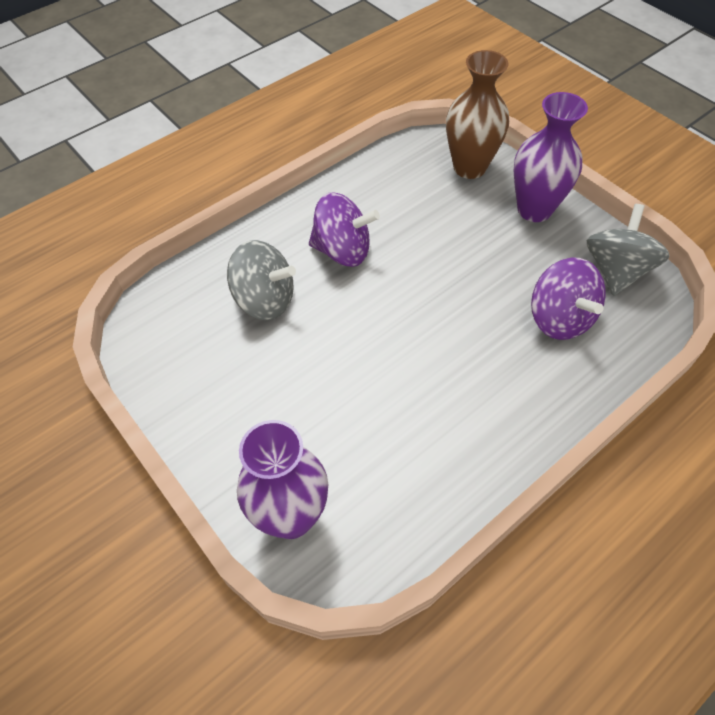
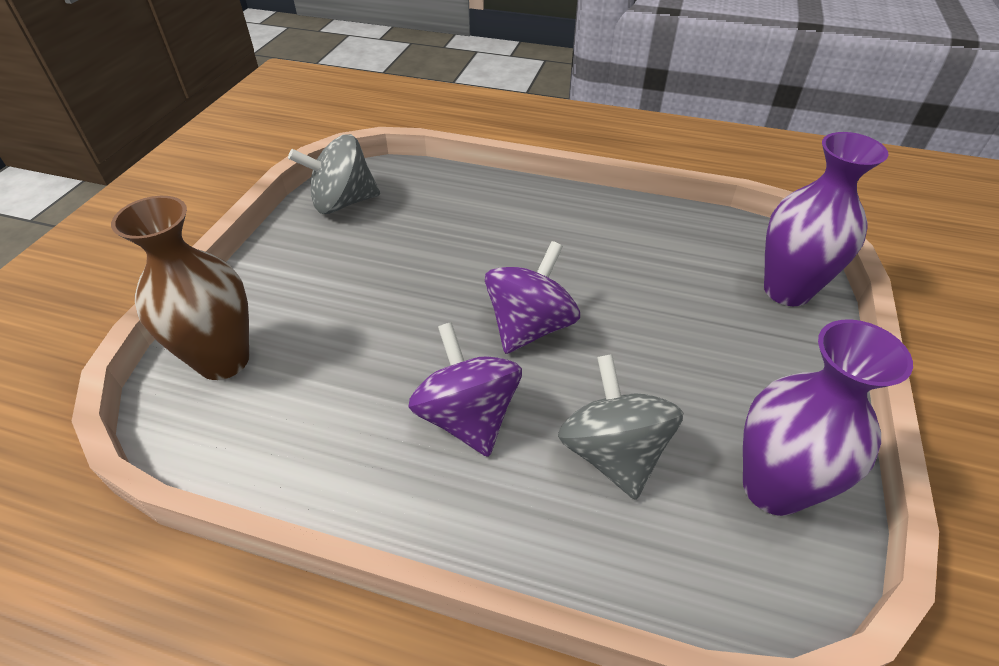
camera: 125 degrees left, 10 degrees down
purple vase [514,92,588,222] -> purple vase moved to [743,319,913,516]
purple spinning top [531,258,606,340] -> purple spinning top moved to [485,241,580,354]

